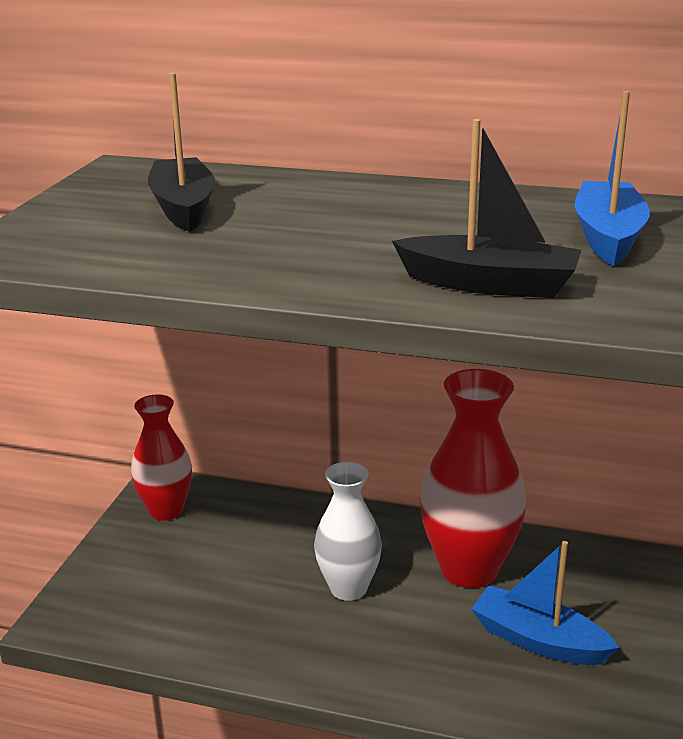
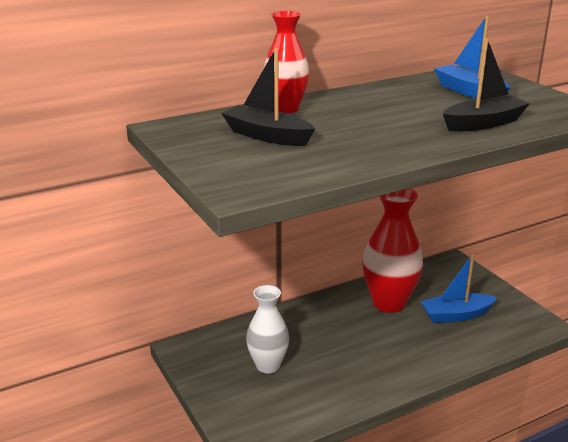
camera: 45 degrees left, 0 degrees up
red vase [131,394,192,521] -> red vase moved to [264,11,309,114]
white vase [314,462,382,601] -> white vase moved to [246,285,289,373]

